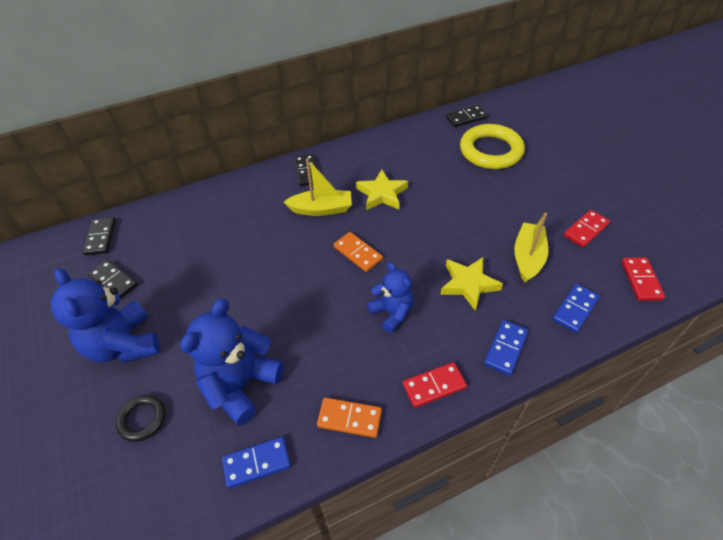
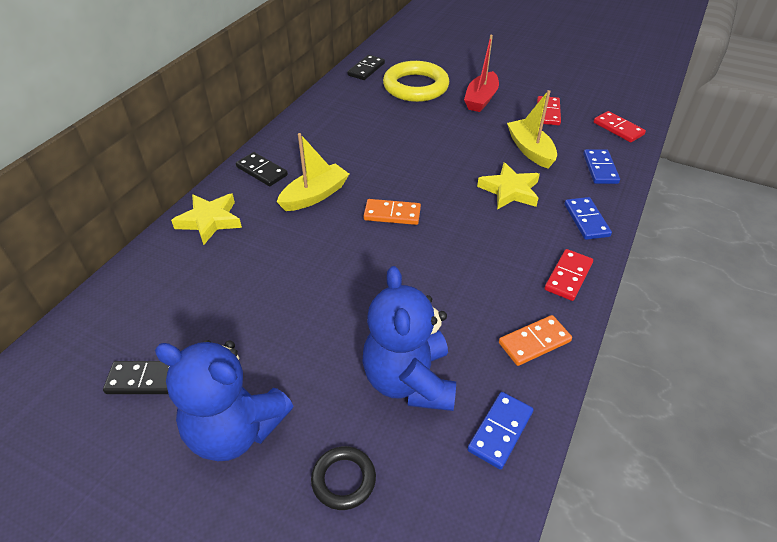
camera: 40 degrees left, 5 degrees down
black domino [83,217,116,255] -> none
yellow star [356,169,408,210] -> yellow star moved to [171,194,242,245]
blue teddy bear [367,262,413,333] -> none
none -> red boat [464,35,499,112]

